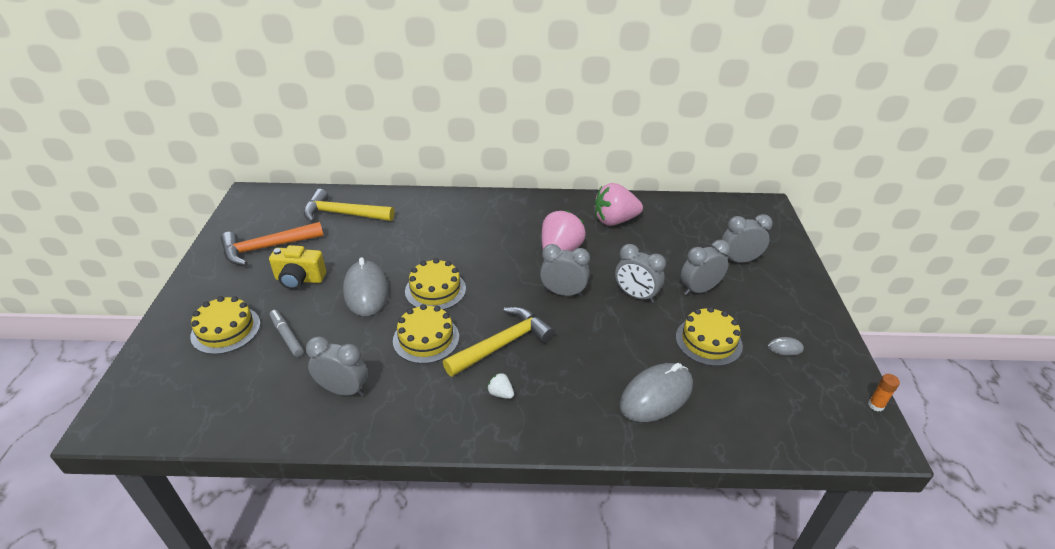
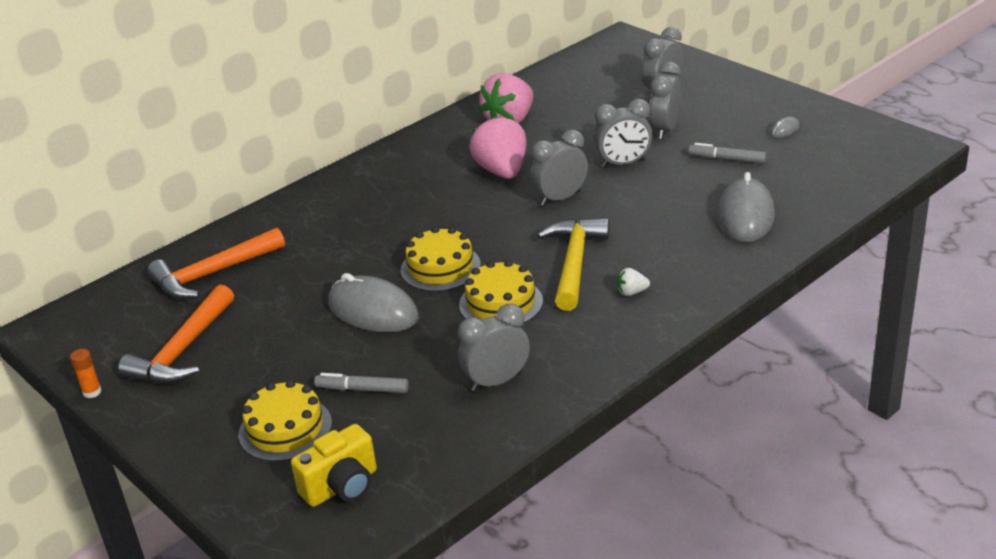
camera: 40 degrees left, 5 degrees down
yellow camera [269,245,326,289] -> yellow camera moved to [291,424,377,507]
yellow hammer [304,189,394,223] -> orange hammer [147,228,285,299]
yellow cake [676,307,743,366] -> grey marker [688,143,766,163]
orange glue stick [868,374,900,411] -> orange glue stick moved to [70,349,102,398]

